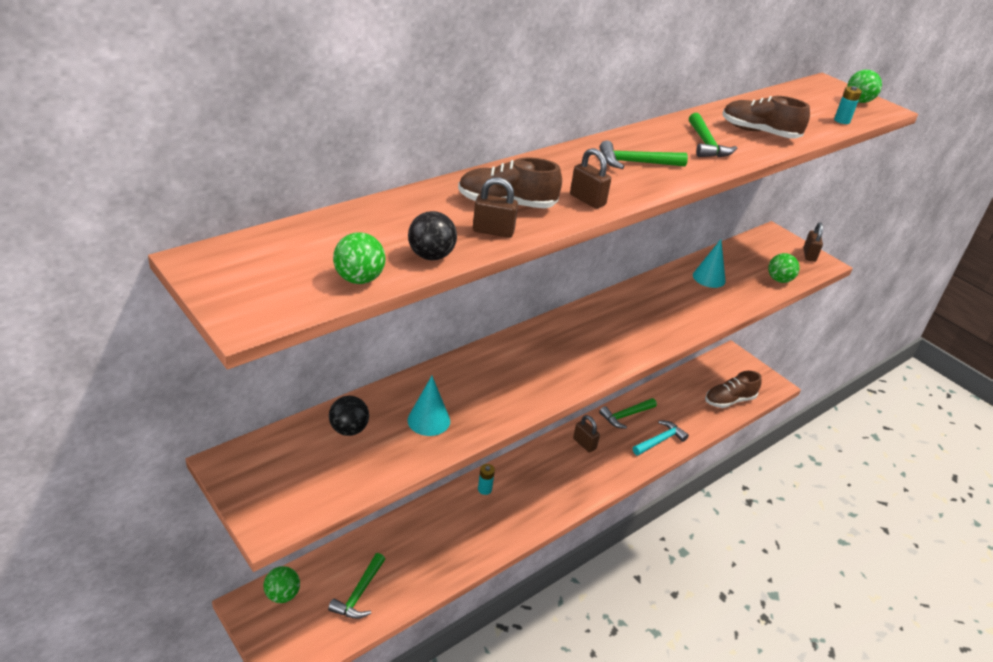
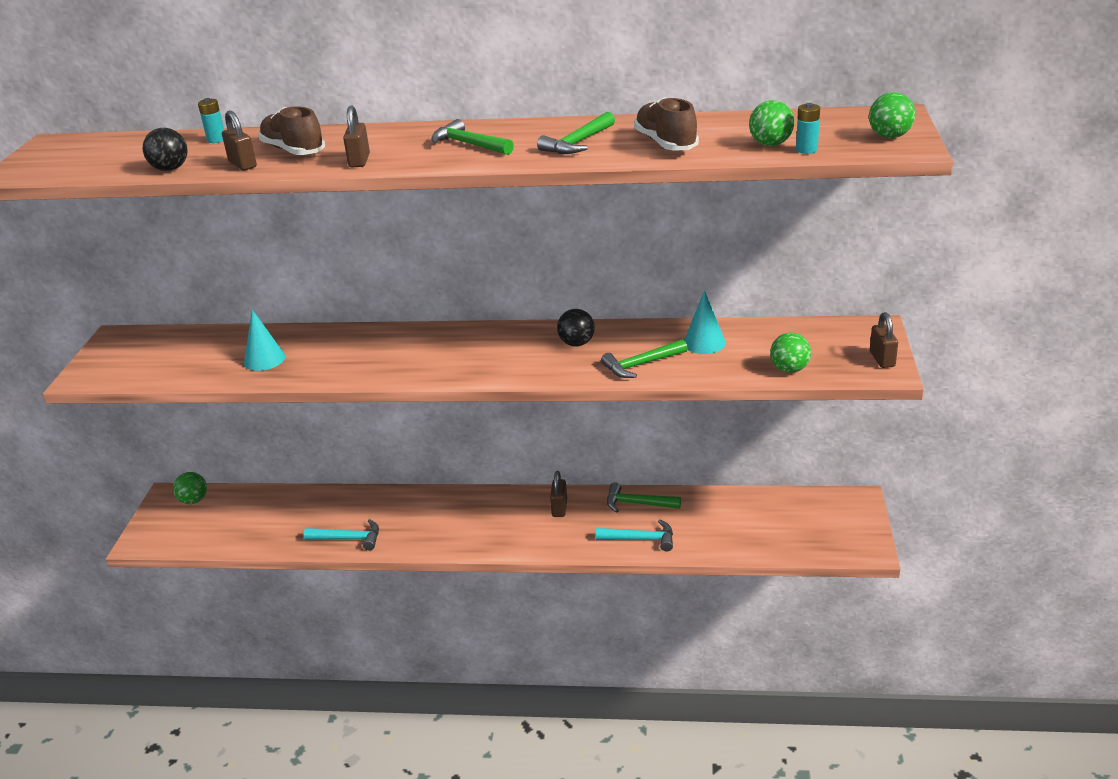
camera: 50 degrees right, 5 degrees down
green hammer [328,553,385,619] -> green hammer moved to [601,339,688,378]
black ball [329,396,369,436] -> black ball moved to [557,309,595,347]
green ball [333,233,386,284] -> green ball moved to [749,100,794,146]
turquoise battery [478,464,495,495] -> turquoise battery moved to [198,98,224,143]
brown shoe [705,371,762,408] -> none
brown padlock [803,222,823,262] -> brown padlock turned 60 degrees counterclockwise [870,312,898,368]
none -> turquoise hammer [304,519,379,550]

